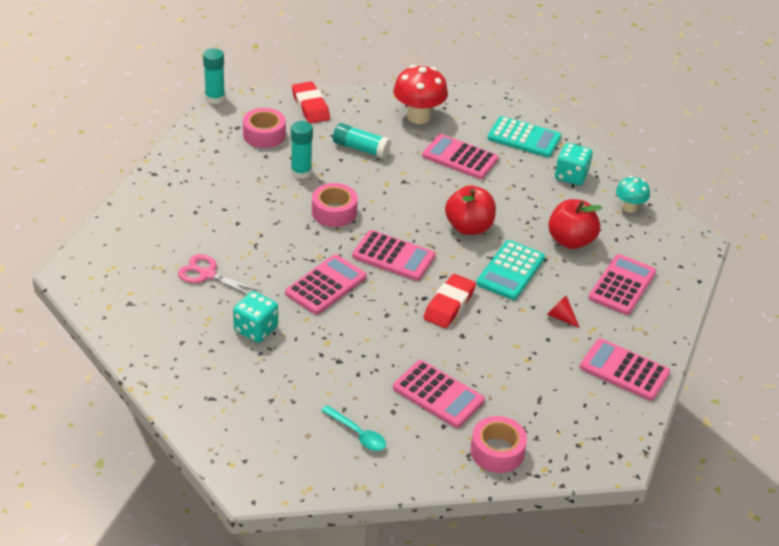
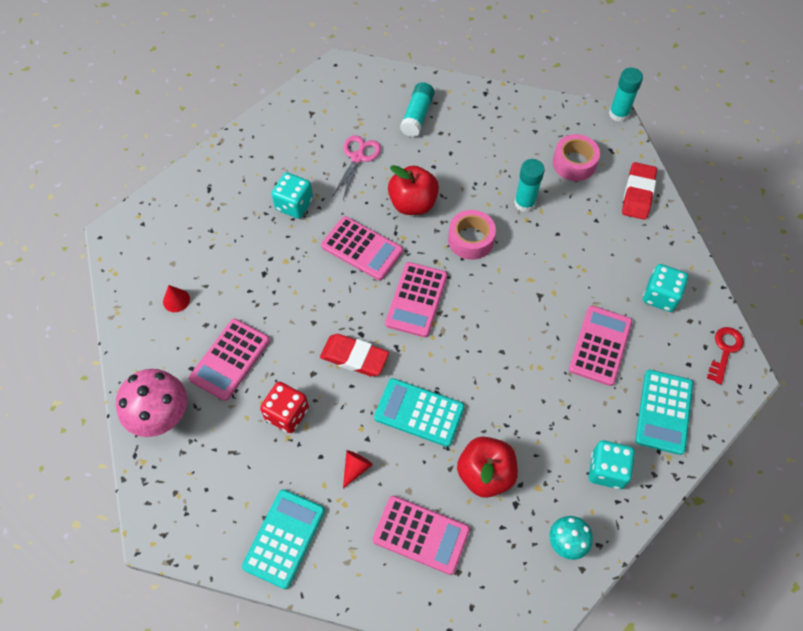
camera: 85 degrees right, 20 degrees up
red eraser [292,81,330,124] -> red eraser turned 45 degrees counterclockwise [622,162,657,220]
turquoise spoon [321,405,386,451] -> red cone [163,285,190,312]
turquoise glue stick [333,123,391,158] -> turquoise glue stick moved to [400,82,435,137]
red mushroom [393,65,448,124] -> turquoise dice [643,264,688,312]
red apple [445,185,496,235] -> red apple moved to [388,165,439,215]
pink tape [471,416,527,473] -> pink mushroom [116,369,187,437]
pink calculator [580,338,670,401] -> turquoise calculator [242,489,325,589]
none -> red dice [260,382,309,433]
none -> red key [707,327,744,384]

